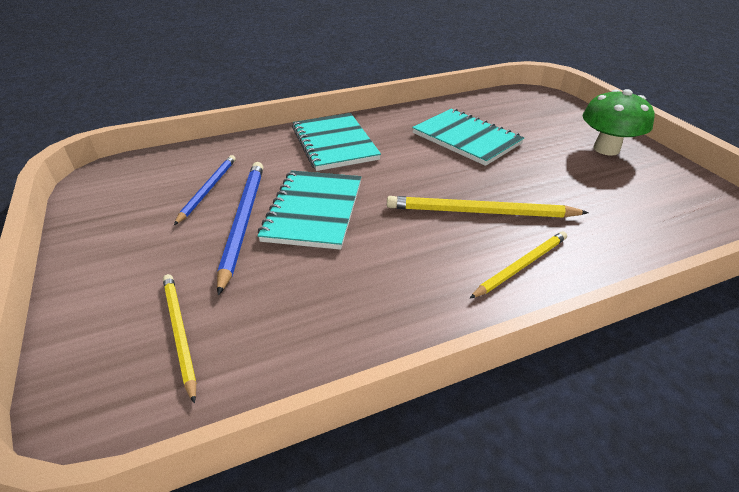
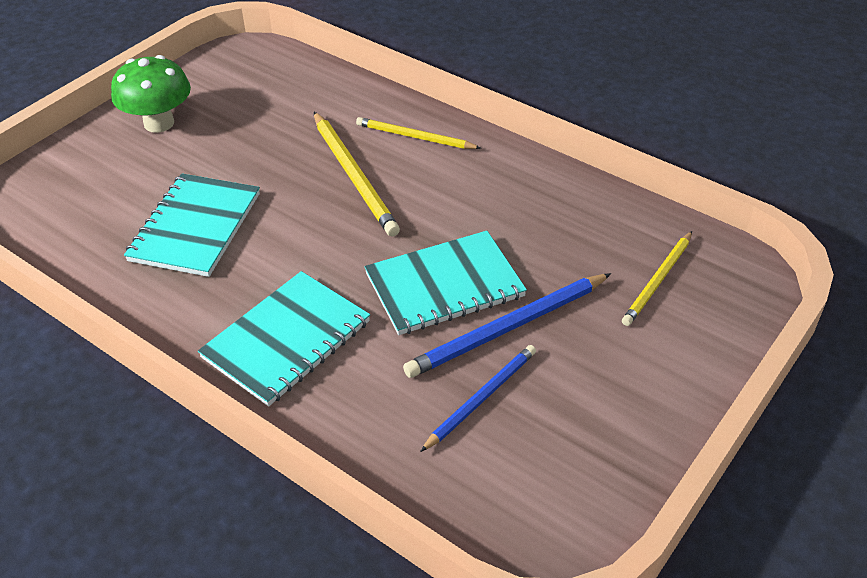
camera: 120 degrees left, 5 degrees up
blue pencil [174,155,236,225] -> blue pencil turned 150 degrees clockwise [420,345,536,452]

